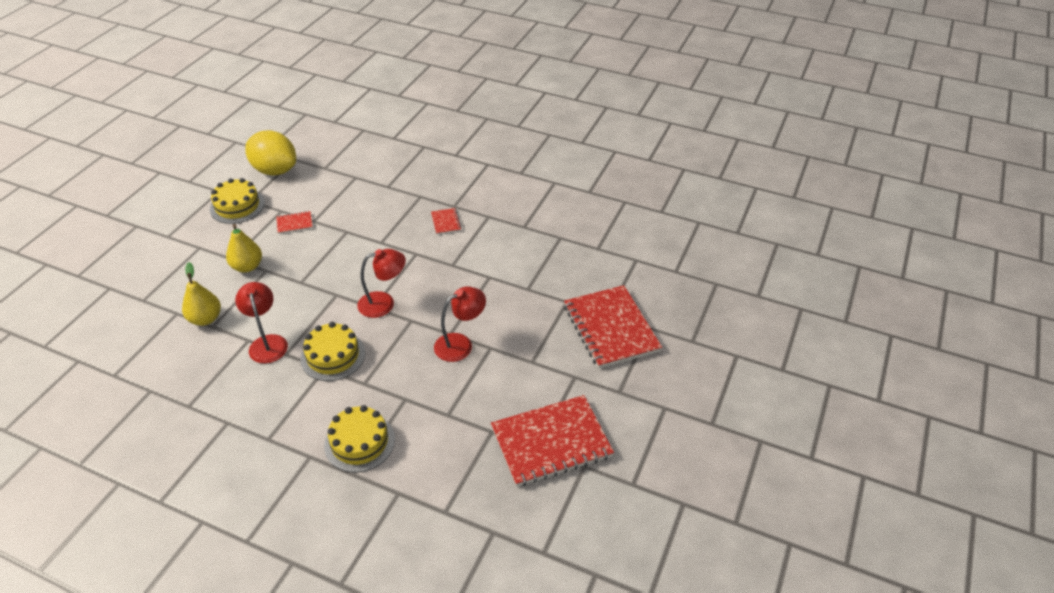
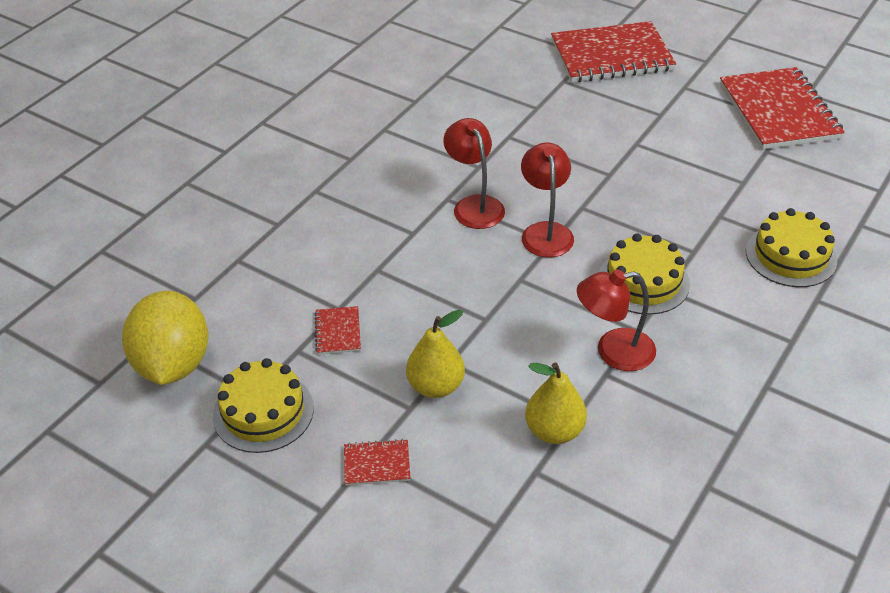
camera: 80 degrees left, 0 degrees up
yellow lemon [245,130,296,175] -> yellow lemon turned 45 degrees counterclockwise [122,291,208,385]
red notebook [431,208,462,235] -> red notebook moved to [344,439,411,486]
red lamp [434,286,486,362] -> red lamp moved to [443,118,505,229]

